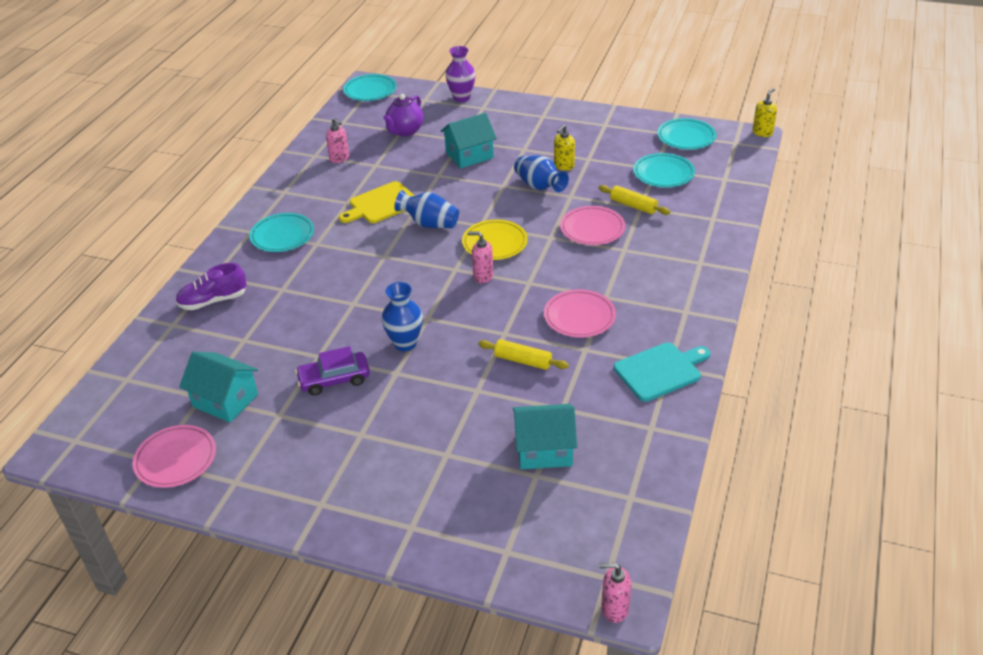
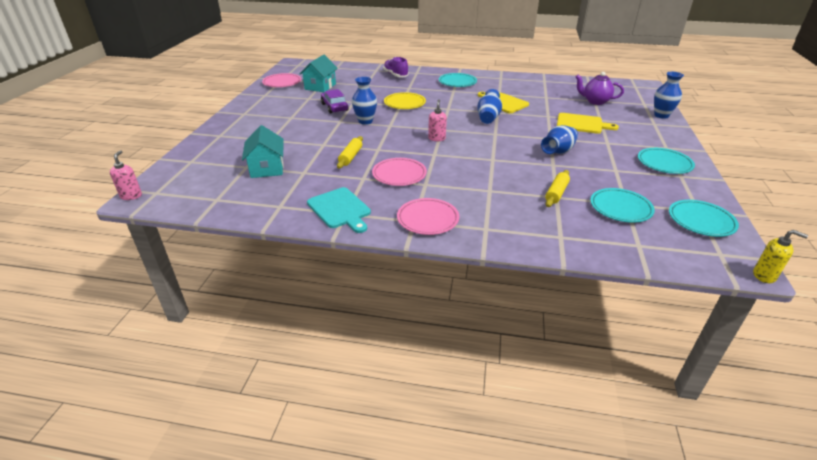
camera: 80 degrees right, 5 degrees down
pink soap dispenser [326,118,349,163] -> none
turquoise plate [344,74,397,101] -> turquoise plate moved to [638,148,695,174]
turquoise house [441,113,497,168] -> yellow cutting board [557,113,619,134]
purple vase [445,46,476,102] -> blue vase [654,72,684,119]
yellow plate [462,219,528,260] -> yellow plate moved to [384,92,426,109]
yellow soap dispenser [554,125,575,171] -> none
pink plate [560,206,625,245] -> pink plate moved to [397,198,459,235]

